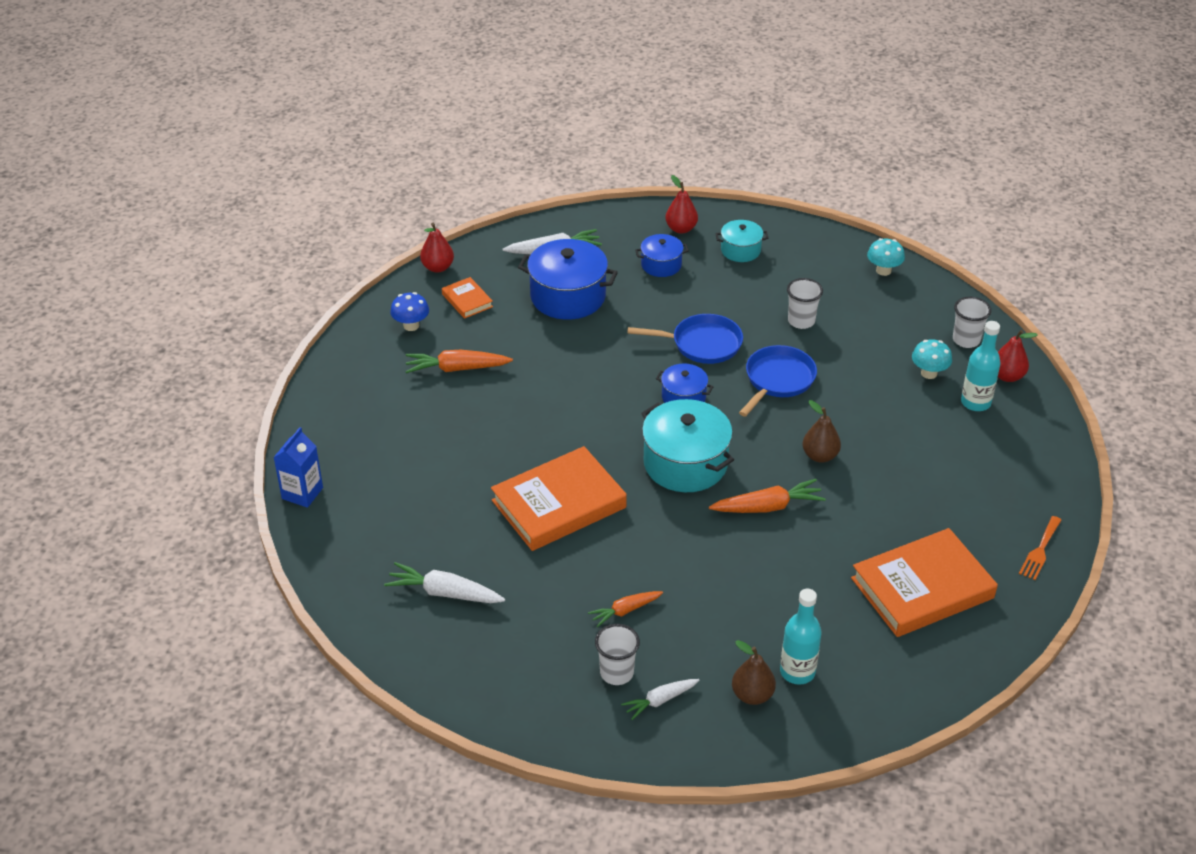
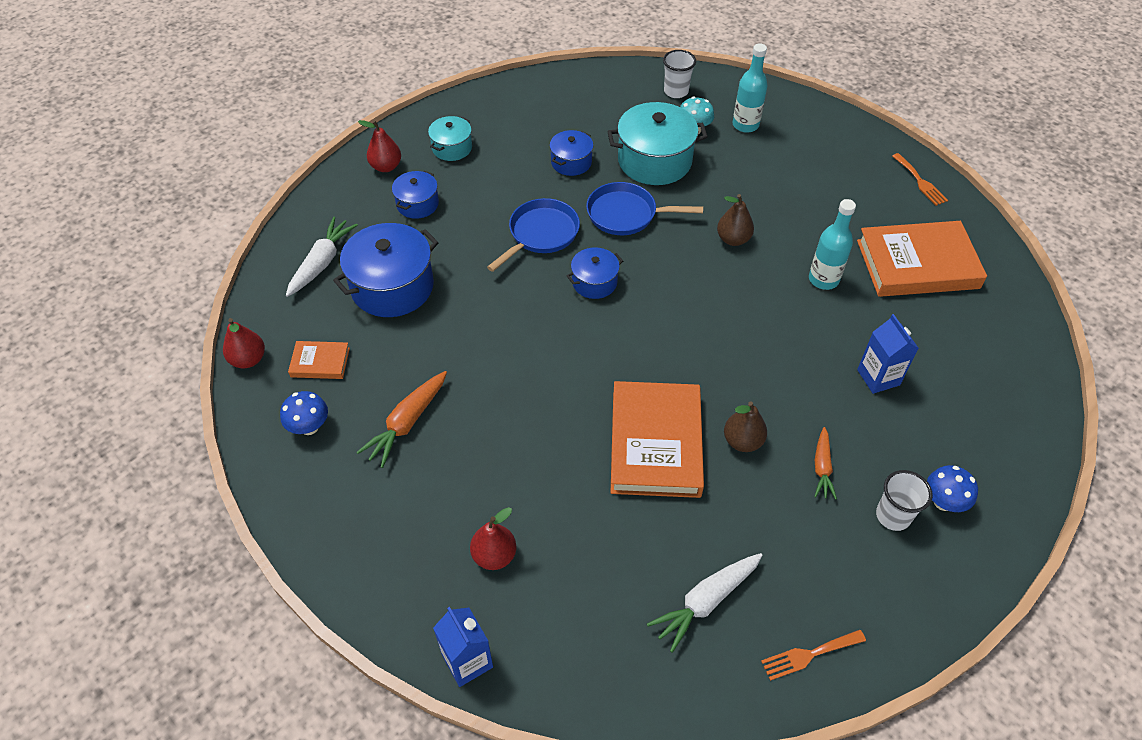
camera: 55 degrees left, 10 degrees up
white carrot [621,679,699,720] -> blue mushroom [927,465,978,512]
turquoise pot [641,399,734,492] -> turquoise pot moved to [607,102,708,185]
orange carrot [709,479,826,513] -> none
brown pear [732,640,776,705] -> brown pear moved to [724,401,767,452]
blue pan [739,345,817,417] -> blue pan turned 60 degrees counterclockwise [586,182,703,235]
turquoise bottle [780,589,822,685] -> turquoise bottle moved to [809,199,856,290]
white cup [787,278,823,329] -> blue pot [550,130,594,176]
orange book [851,528,998,637] -> orange book turned 75 degrees clockwise [857,221,987,297]
turquoise mushroom [867,238,905,276] -> none
red pear [998,330,1038,382] -> red pear moved to [470,507,517,570]
none -> orange fork [761,630,866,681]
none -> blue carton [857,314,919,394]

